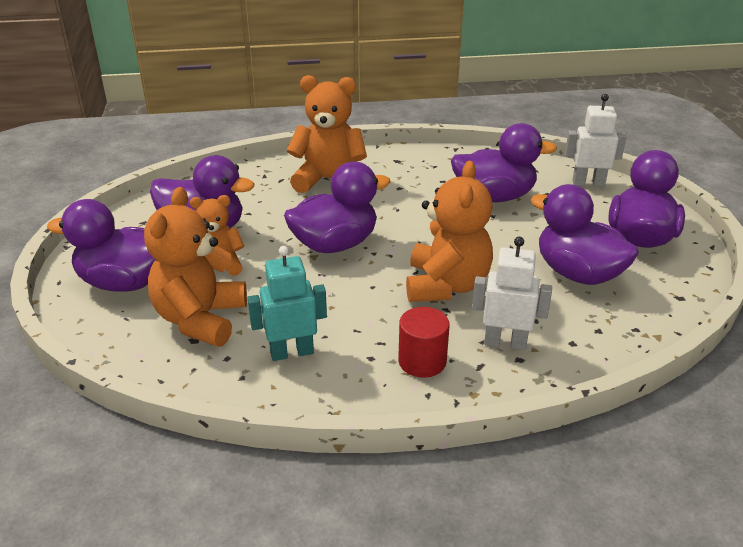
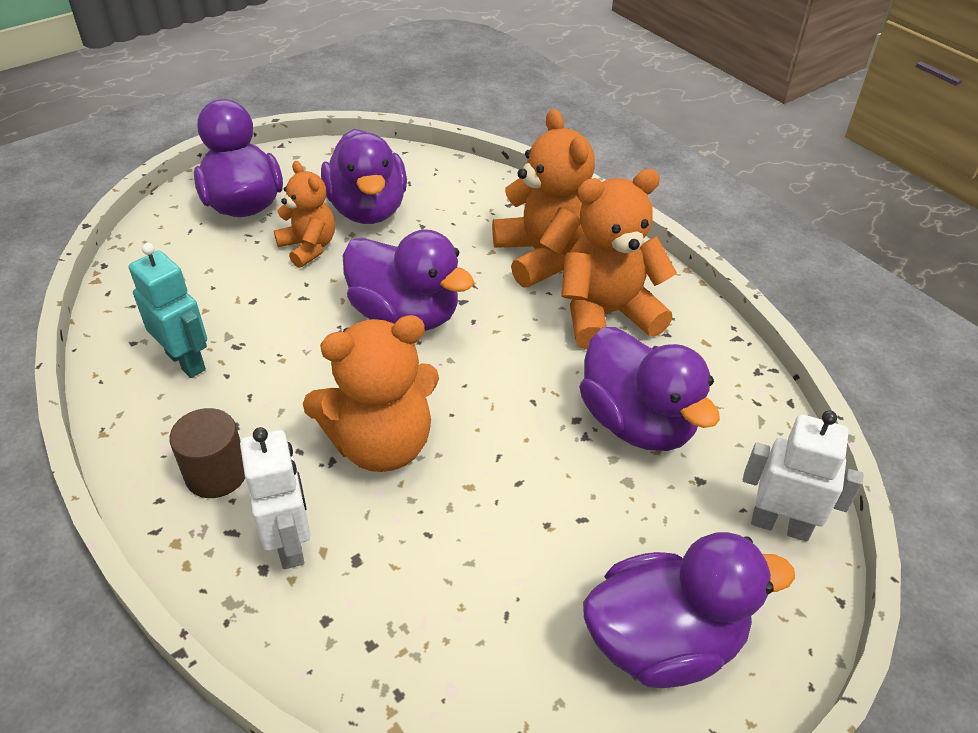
camera: 60 degrees right, 10 degrees up
orange teddy bear [144,187,247,347] -> orange teddy bear moved to [561,169,677,350]
red cylinder [398,307,450,378] -> brown cylinder [169,408,245,498]
purple duck [531,184,639,285] -> none
white robot [565,94,627,187] -> white robot turned 45 degrees counterclockwise [743,410,864,542]

